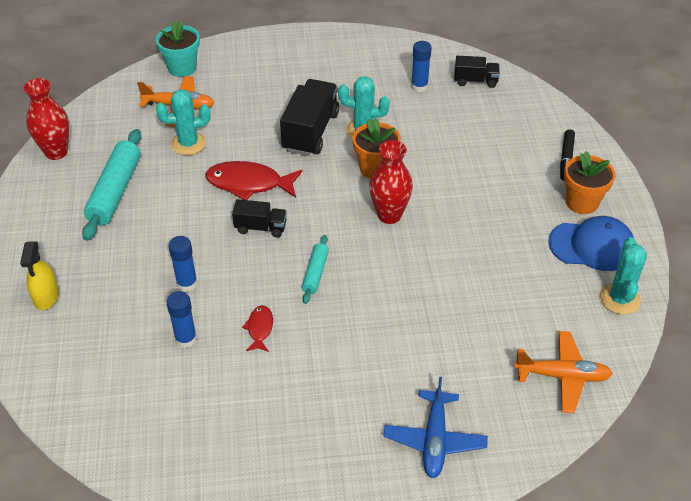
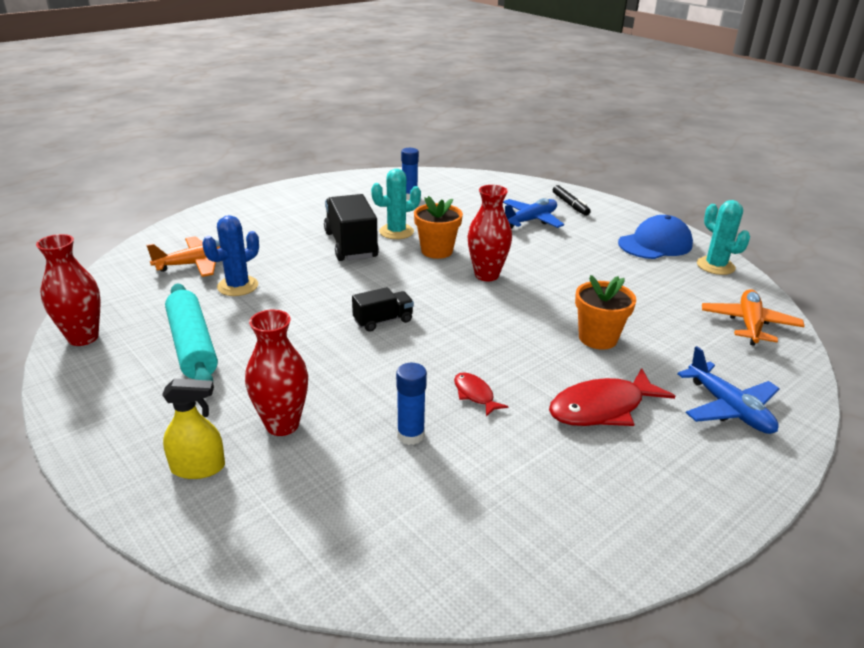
camera: 35 degrees left, 15 degrees down
yellow spray bottle [20,241,59,310] -> yellow spray bottle turned 60 degrees counterclockwise [162,379,225,479]
turquoise flower pot [156,20,200,77] -> none
turquoise cactus [156,89,210,155] -> blue cactus [202,215,259,296]
blue glue stick [169,236,197,292] -> none
red fish [205,161,302,200] -> red fish moved to [549,368,675,426]
turquoise rolling pin [302,235,329,304] -> none
black truck [454,56,500,88] -> none
orange plane [514,331,613,413] -> orange plane turned 45 degrees counterclockwise [702,289,805,346]
orange flower pot [564,151,615,214] -> orange flower pot moved to [575,275,636,350]
none -> red vase [245,310,308,436]
none -> blue plane [503,198,564,229]

